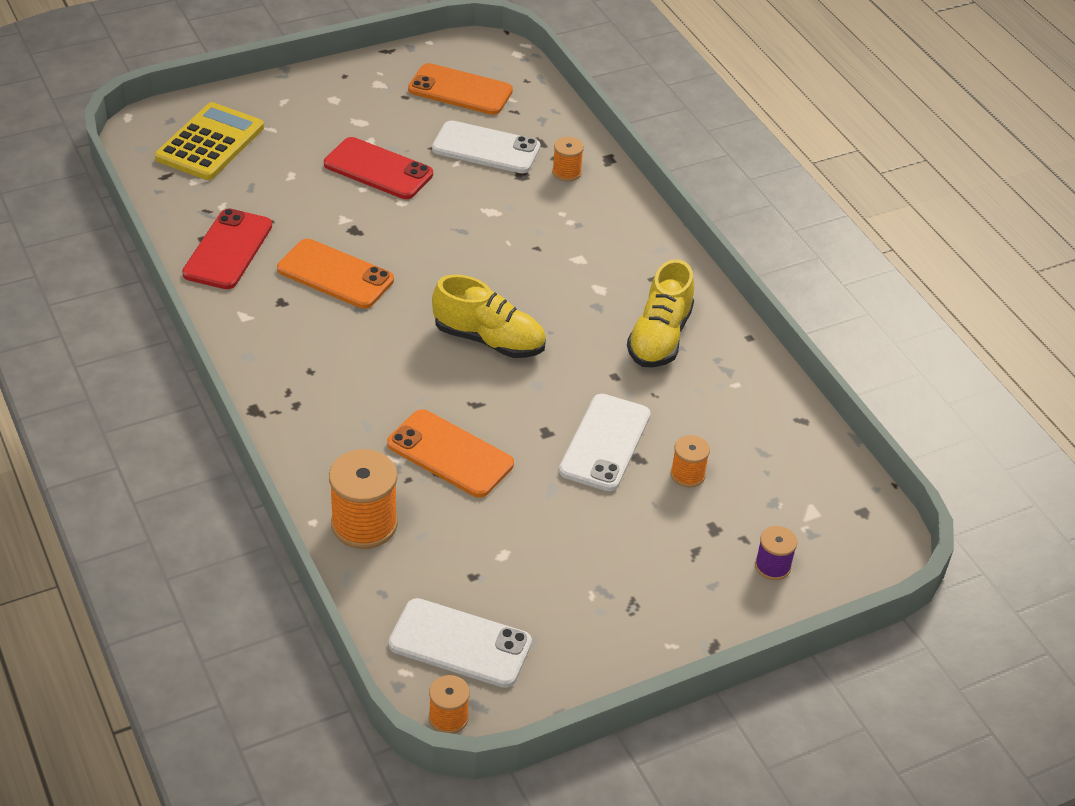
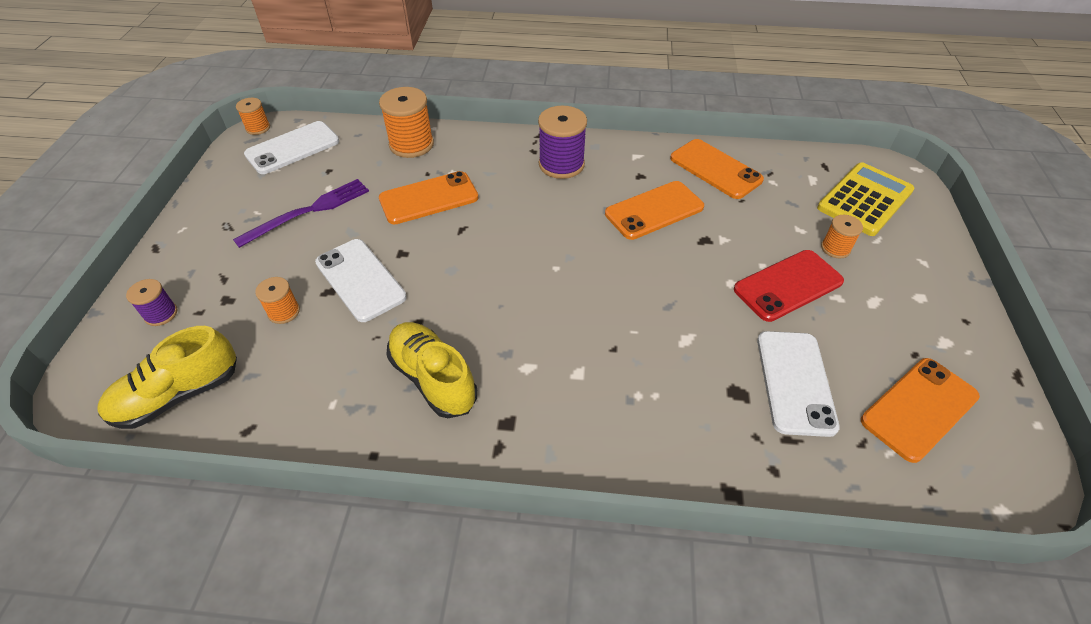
camera: 125 degrees right, 5 degrees up
yellow calculator [155,102,264,180] -> yellow calculator turned 105 degrees counterclockwise [817,163,915,236]
red phone [182,208,272,289] -> orange phone [670,139,764,199]
white phone [432,120,540,173] -> white phone turned 45 degrees counterclockwise [757,331,840,437]
yellow shoe [432,274,546,358] -> yellow shoe moved to [97,326,237,429]
orange spool [552,137,584,181] -> orange spool moved to [821,215,863,259]
none -> purple fork [233,179,369,248]
none -> purple spool [538,106,587,179]

